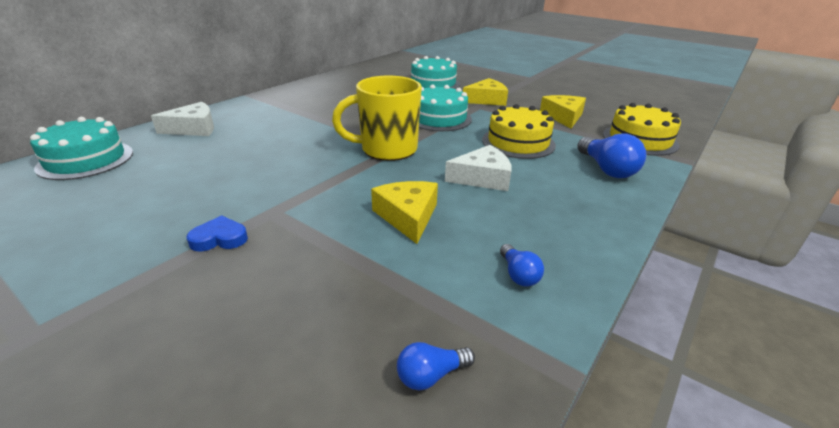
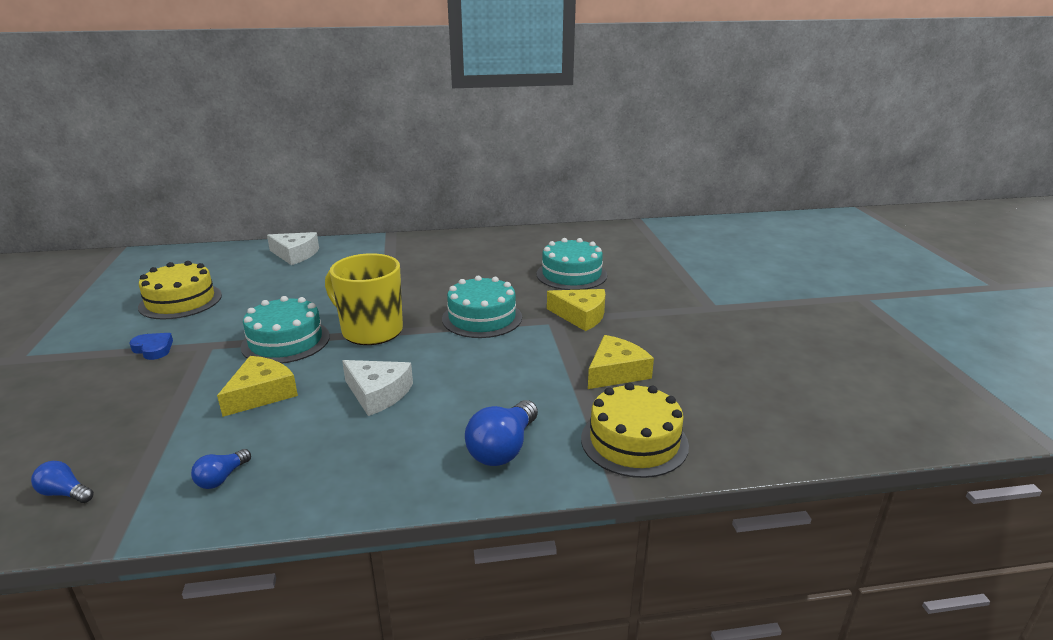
camera: 45 degrees right, 5 degrees down
turquoise cake [30,117,133,180] -> turquoise cake moved to [240,296,330,364]
yellow cake [482,104,556,159] -> yellow cake moved to [138,261,222,319]

